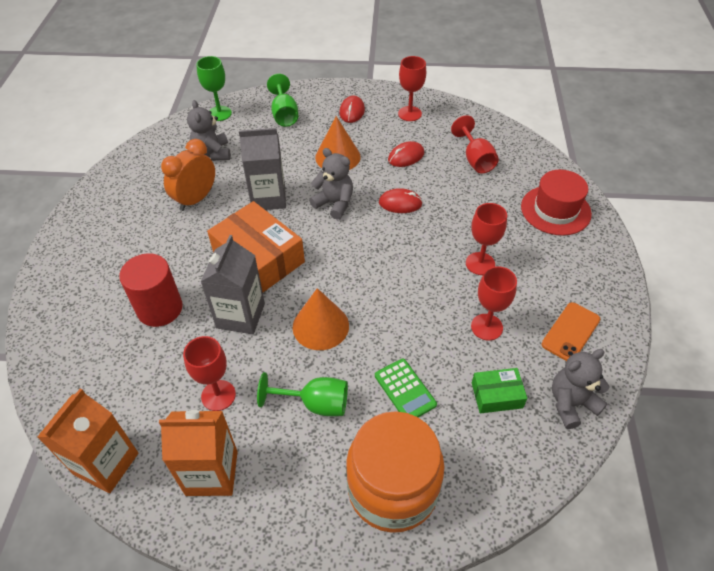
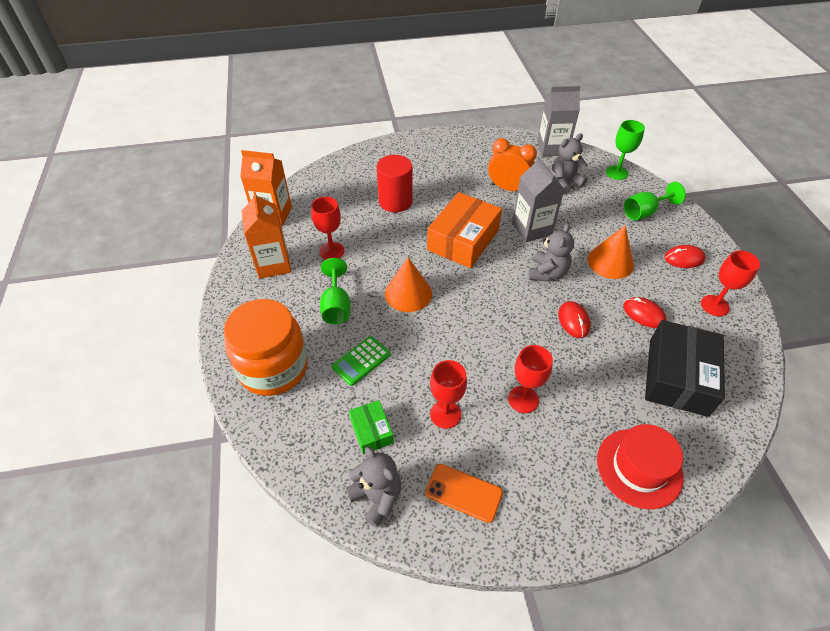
camera: 75 degrees right, 0 degrees up
grey carton [200,235,265,334] -> grey carton moved to [537,86,581,156]
red goblet [451,115,499,173] -> black box [645,320,725,417]

